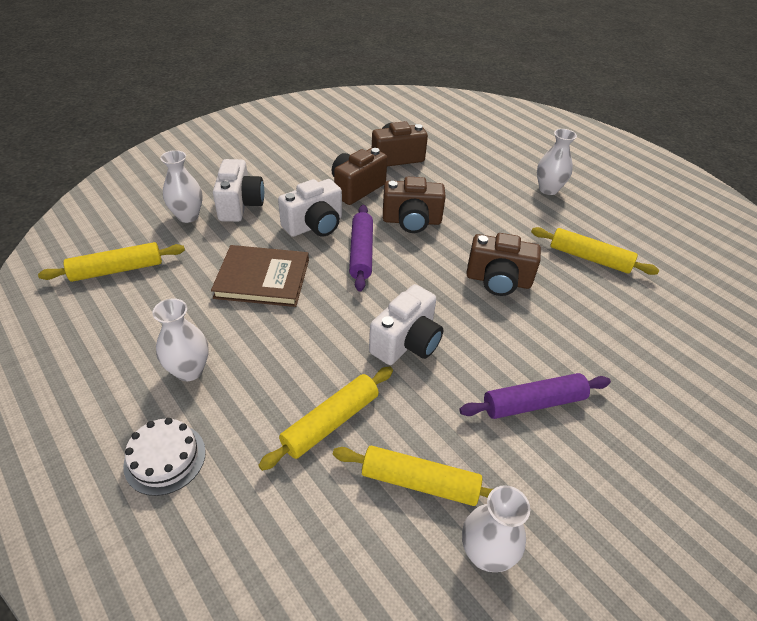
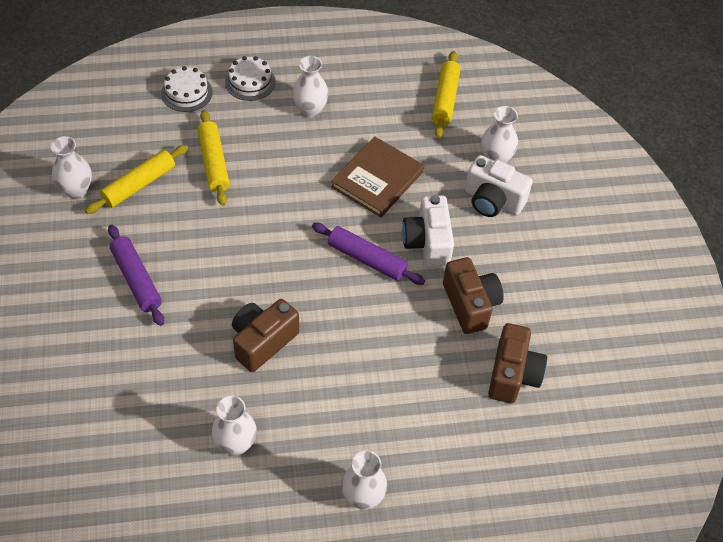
camera: 120 degrees right, 10 degrees up
white camera [369,284,443,365] -> none
brown camera [383,177,446,233] -> none
purple rolling pin [459,373,611,419] -> purple rolling pin turned 45 degrees counterclockwise [108,224,164,326]
yellow rolling pin [531,227,659,275] -> white vase [212,396,257,456]
none -> white cake [161,66,213,112]

